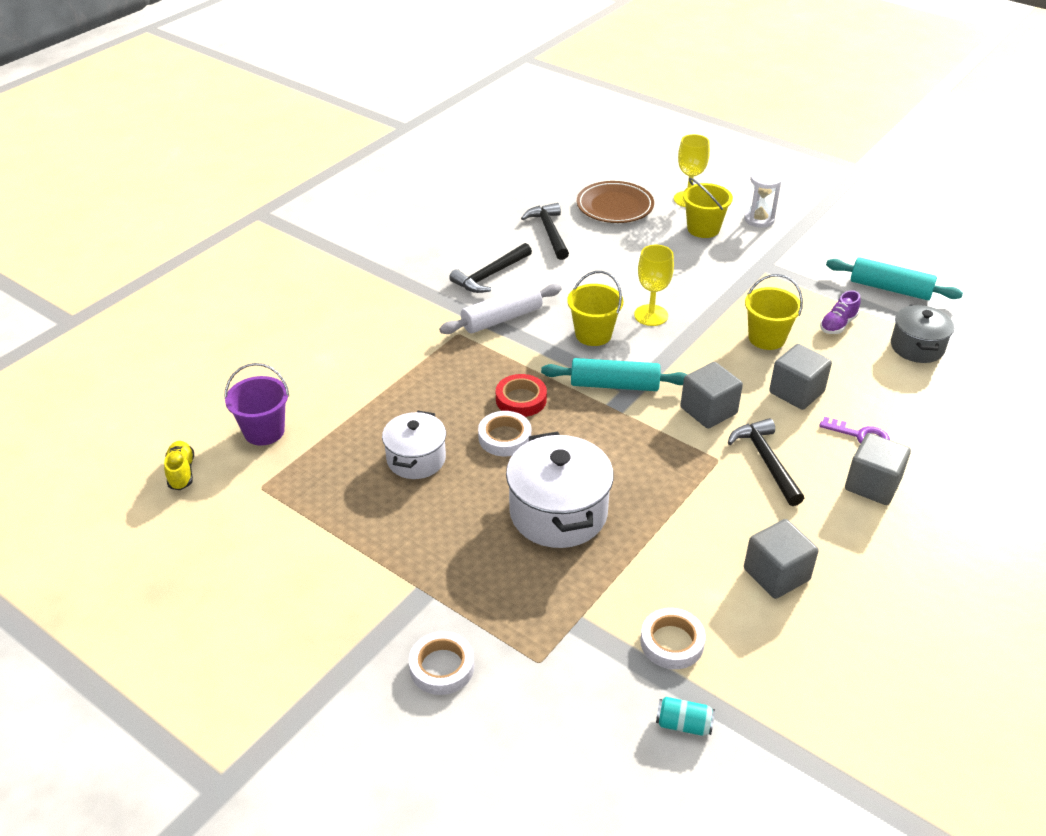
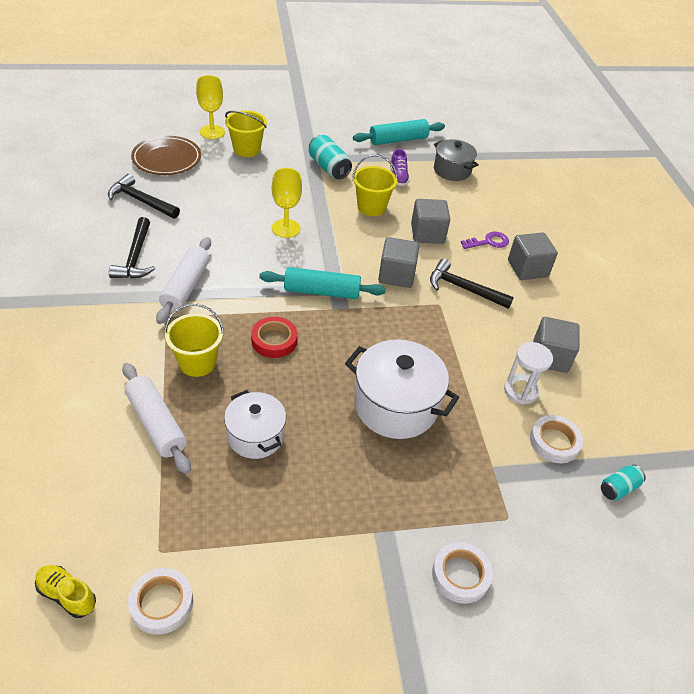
camera: 50 degrees left, 5 degrees up
purple bucket [224,363,289,446] -> none
white tape [478,411,531,456] -> white tape moved to [128,568,193,635]
turquoise rolling pin [541,358,687,391] -> turquoise rolling pin turned 45 degrees clockwise [259,267,386,299]
yellow bucket [567,271,623,346] -> yellow bucket moved to [164,303,224,377]
white hourglass [744,169,782,228] -> white hourglass moved to [504,342,553,404]
none -> white rolling pin [122,363,191,474]
none -> turquoise can [309,135,352,179]

